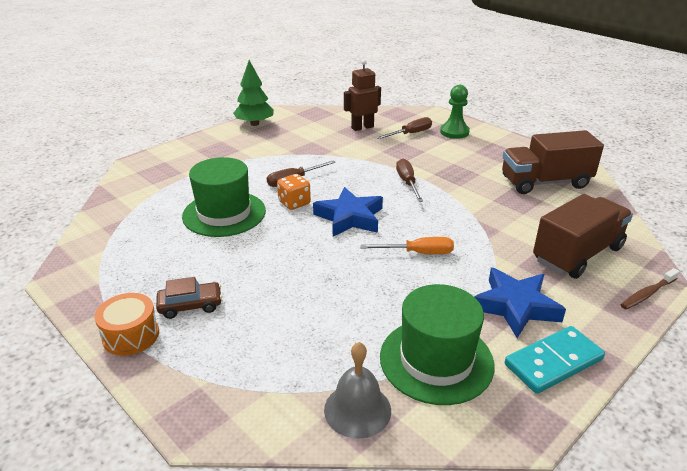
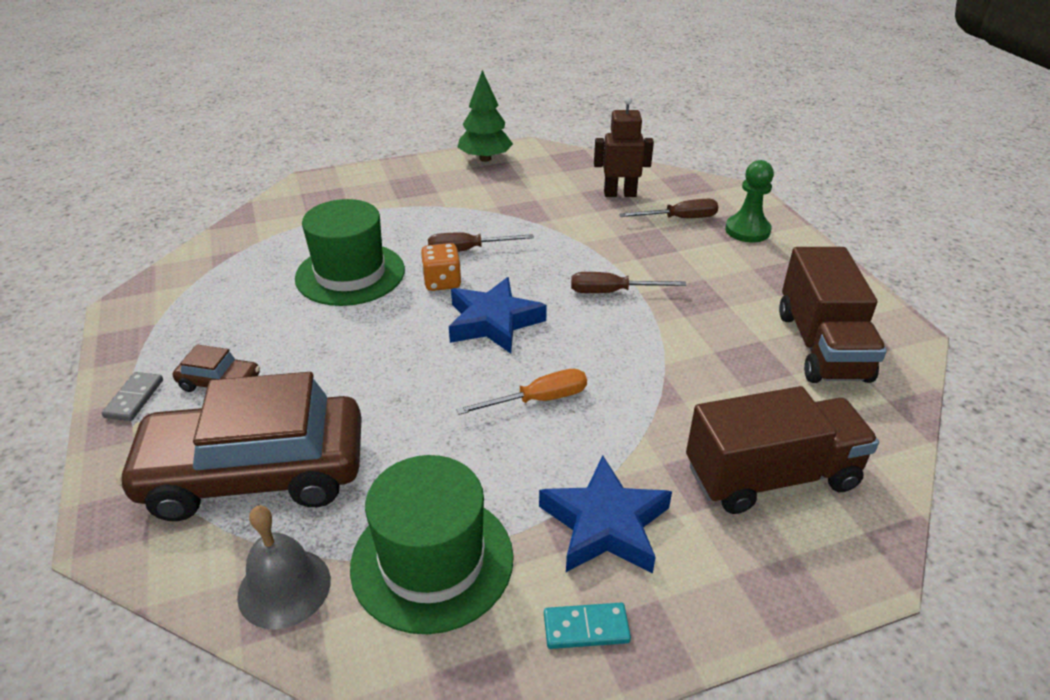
camera: 25 degrees right, 5 degrees up
orange drum [95,293,159,356] -> grey domino [102,372,163,421]
orange screwdriver [360,237,454,254] -> orange screwdriver turned 45 degrees counterclockwise [456,369,587,415]
brown screwdriver [396,159,423,202] -> brown screwdriver turned 105 degrees counterclockwise [571,272,686,293]
brown truck [502,130,604,194] -> brown truck turned 105 degrees counterclockwise [779,247,887,383]
turquoise domino [505,326,605,394] -> turquoise domino [544,603,631,649], size x0.58
brown toothbrush [621,268,680,310] -> none
none -> brown car [116,372,362,521]

